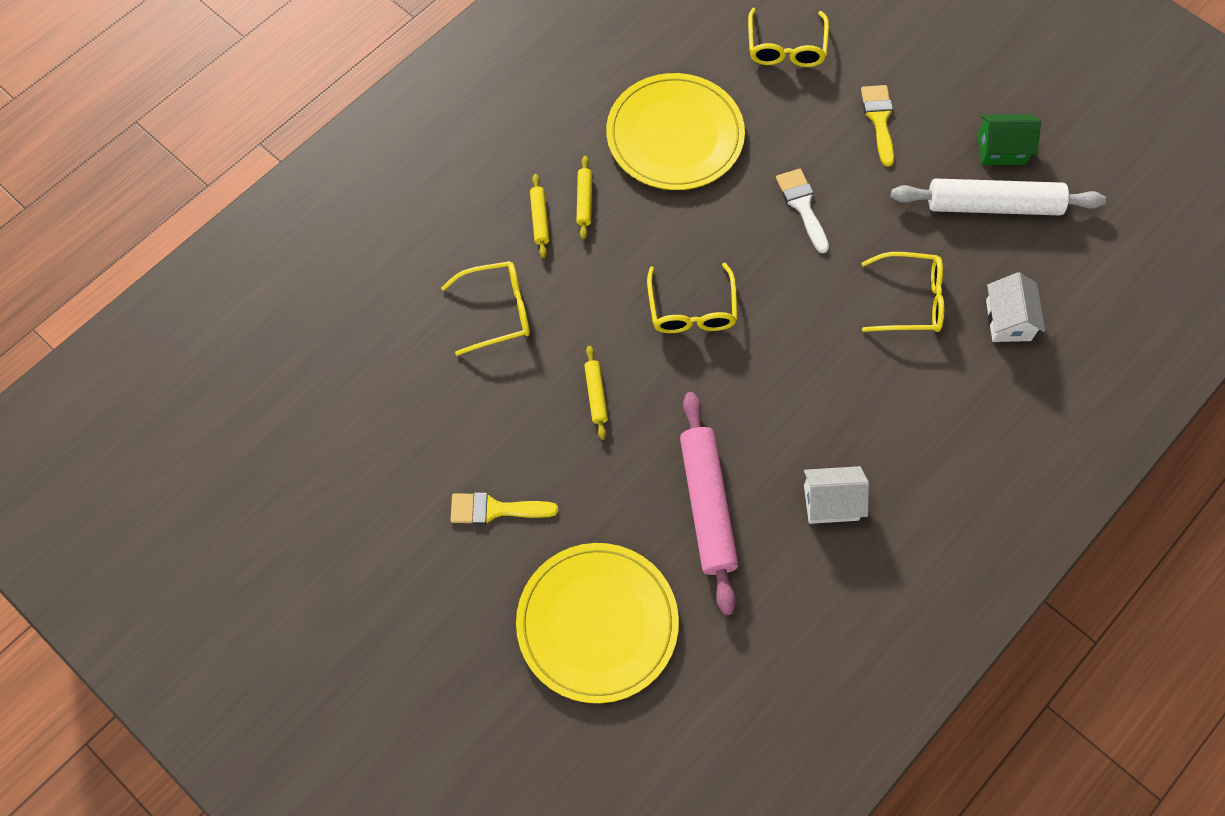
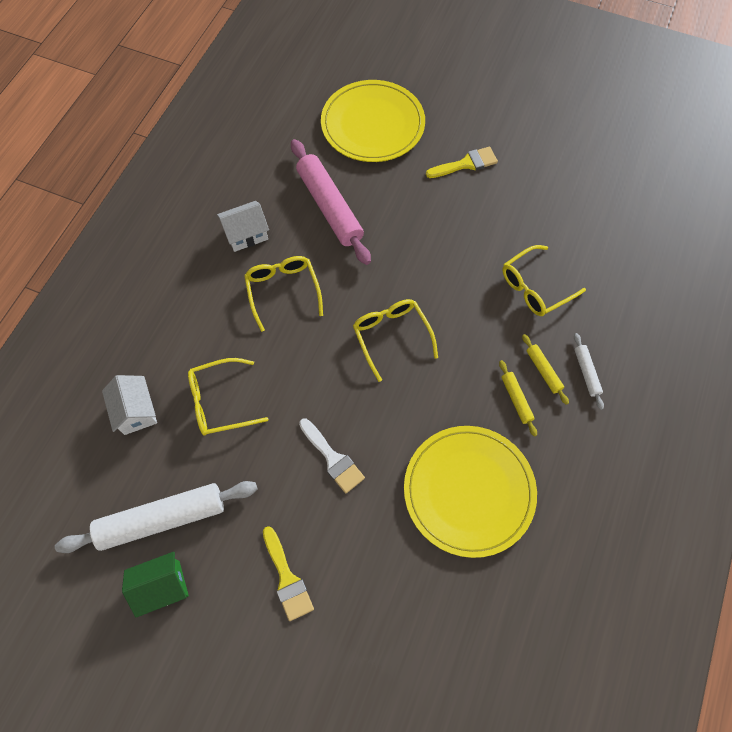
camera: 160 degrees right, 0 degrees up
yellow rolling pin [584,346,608,440] -> none
yellow glasses [748,8,829,67] -> yellow glasses moved to [244,256,323,332]
none -> white rolling pin [574,333,604,410]

